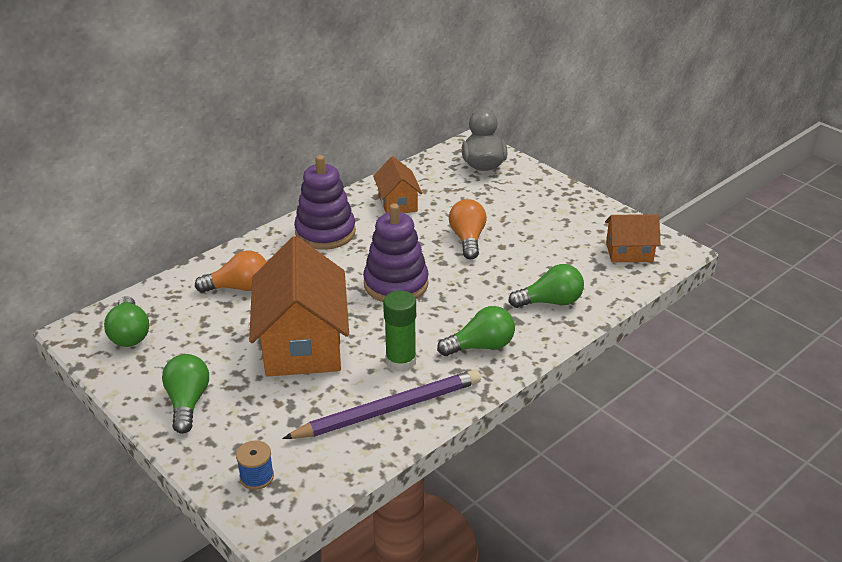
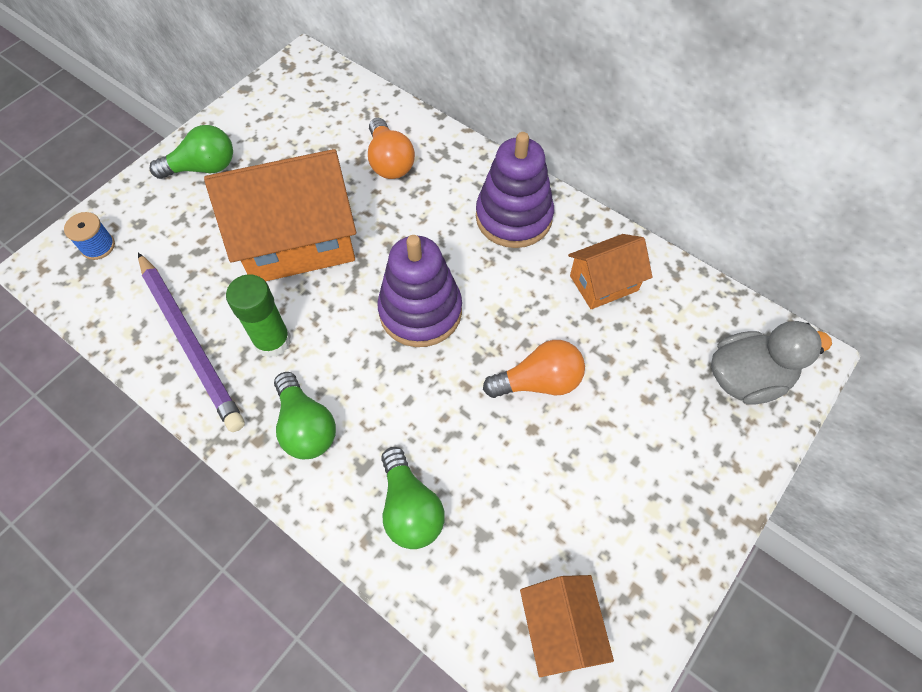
camera: 80 degrees right, 25 degrees up
green light bulb [104,296,149,347] -> none

